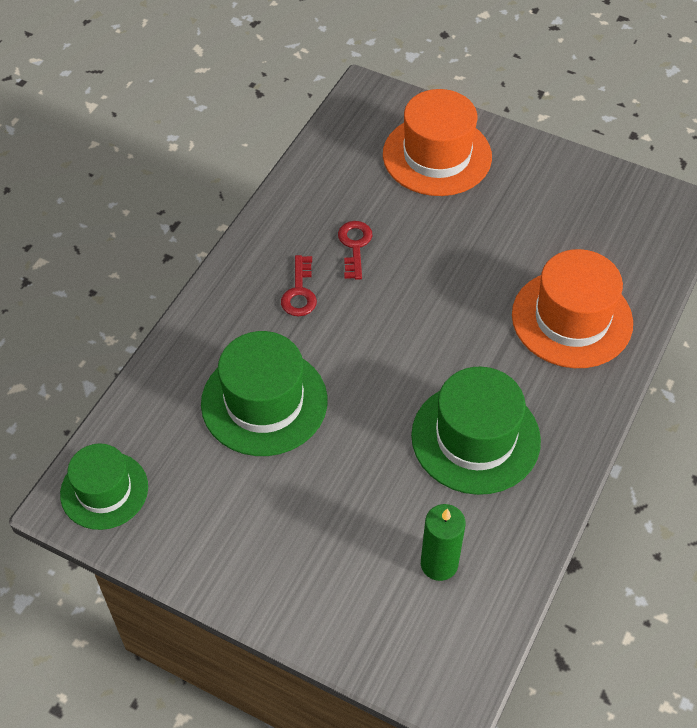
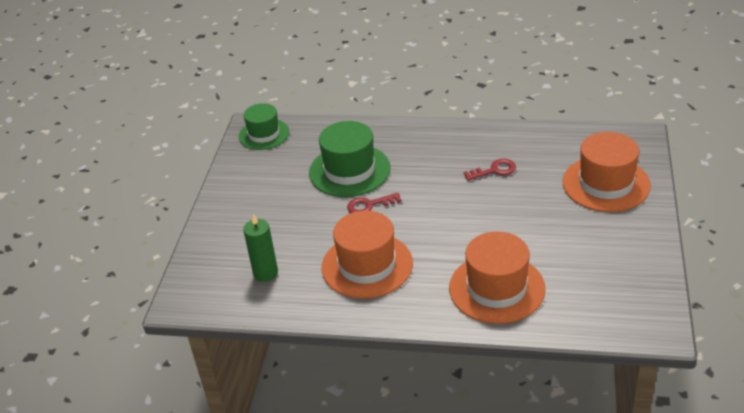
camera: 75 degrees right, 15 degrees down
red key [281,255,317,316] -> red key moved to [347,193,402,213]
green hat [411,367,541,495] -> orange hat [321,211,413,299]

